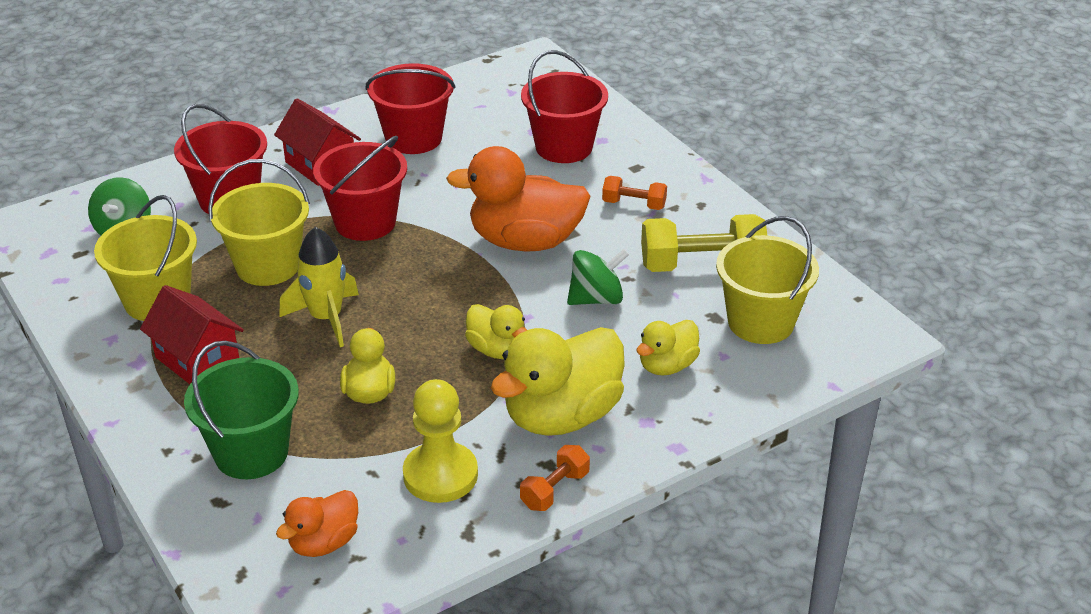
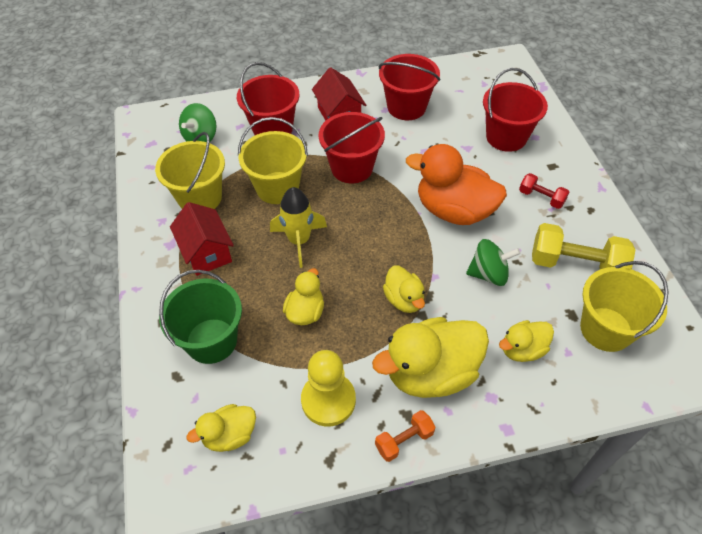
camera: 20 degrees right, 15 degrees up
orange duck [276,490,358,557] -> yellow duck [187,404,256,452]
orange dumbbell [602,176,667,210] -> red dumbbell [519,173,569,209]

